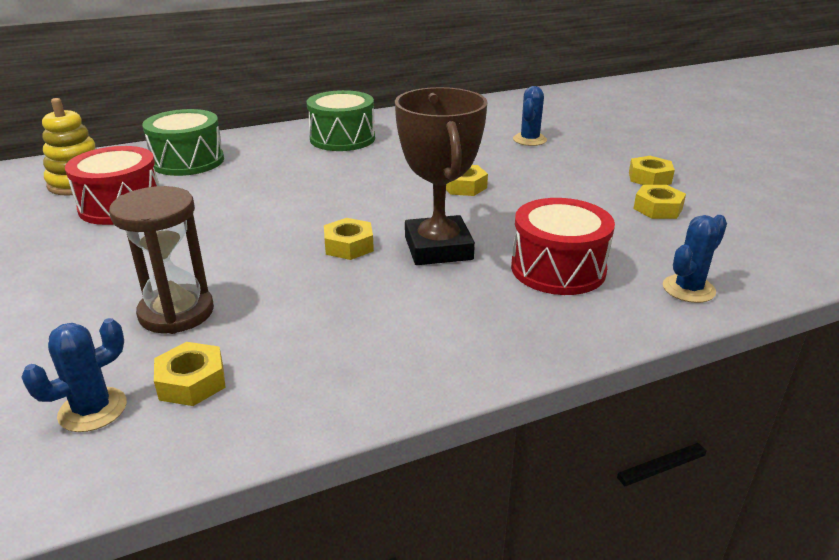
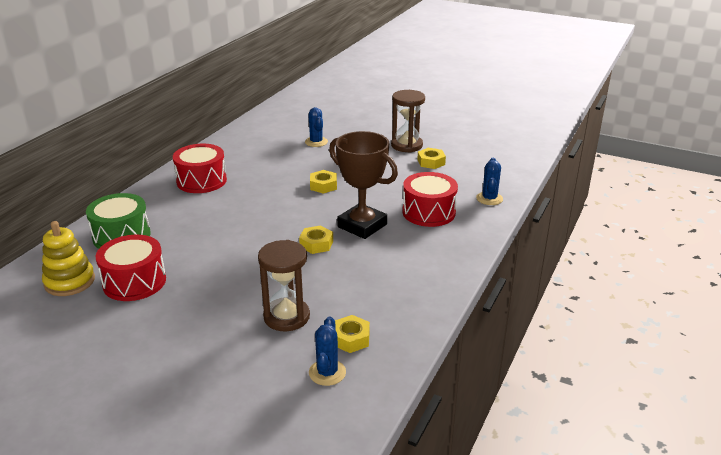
camera: 40 degrees left, 0 degrees up
green drum [307,90,375,151] -> red drum [173,144,227,193]
yellow nut [629,156,675,185] -> brown hourglass [391,90,425,153]

